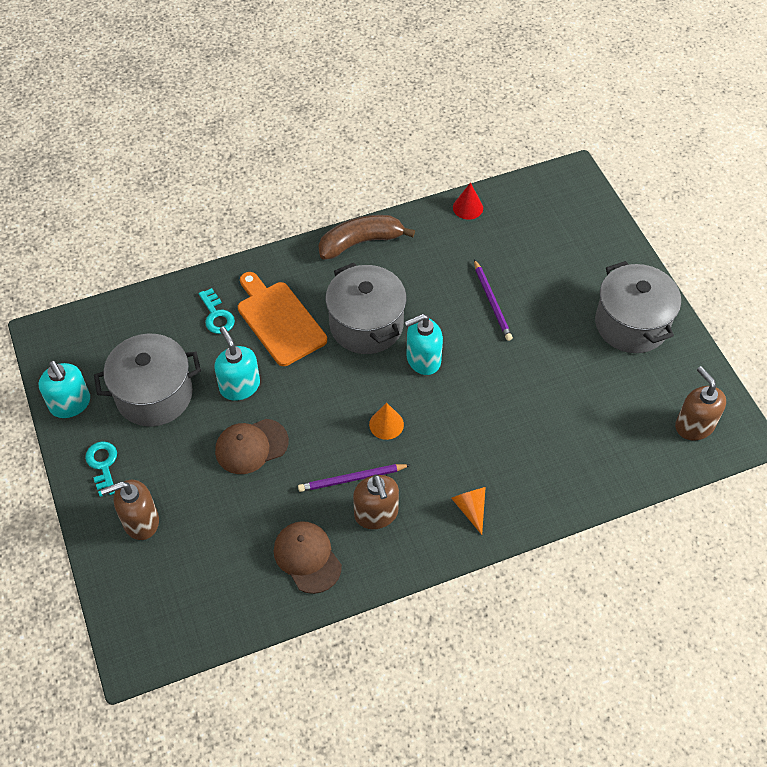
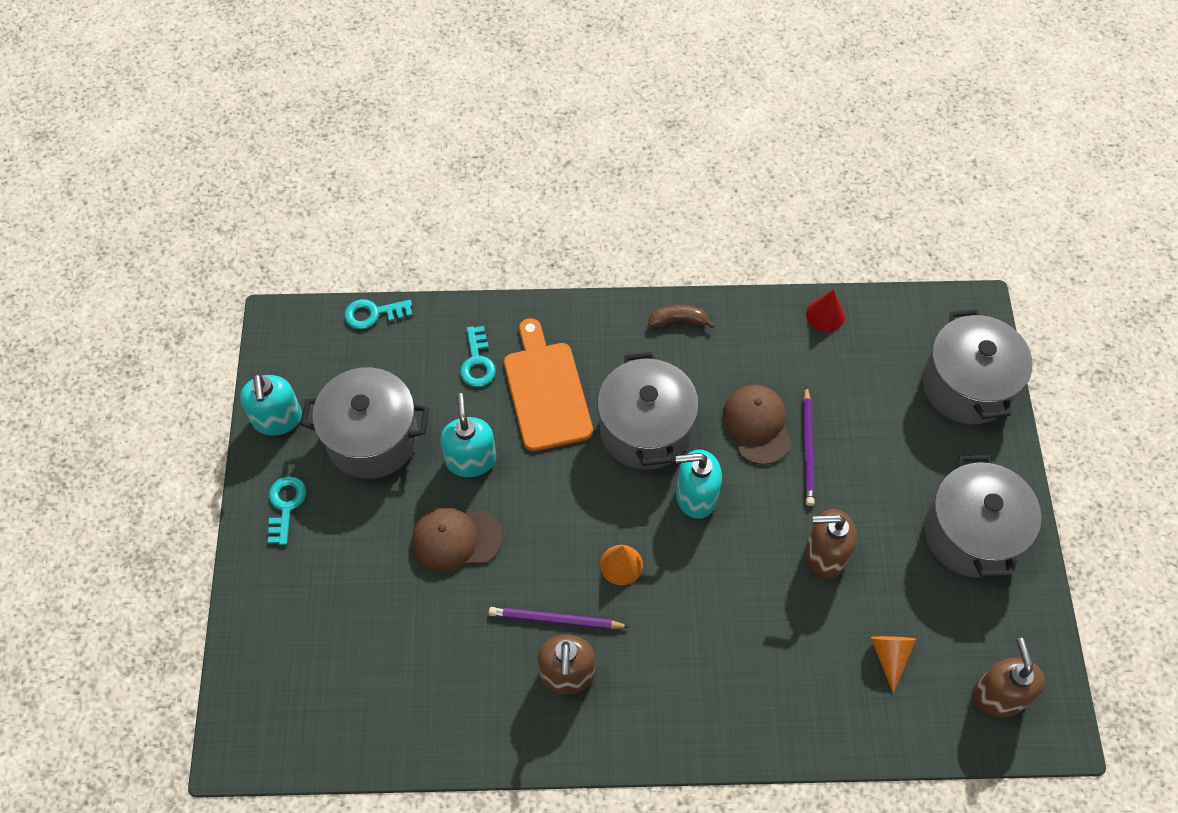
camera: 20 degrees right, 5 degrees up
brown soap dispenser [101,480,159,540] -> brown soap dispenser moved to [805,509,857,579]
brown cap [274,521,342,594] -> brown cap moved to [723,385,792,465]
brown banana [318,215,415,260] -> brown banana [648,305,715,329], size x0.54
orange cone [451,487,486,535] -> orange cone moved to [870,636,916,693]
none -> turquoise key [344,299,413,329]
none -> grey pot [922,309,1032,424]

